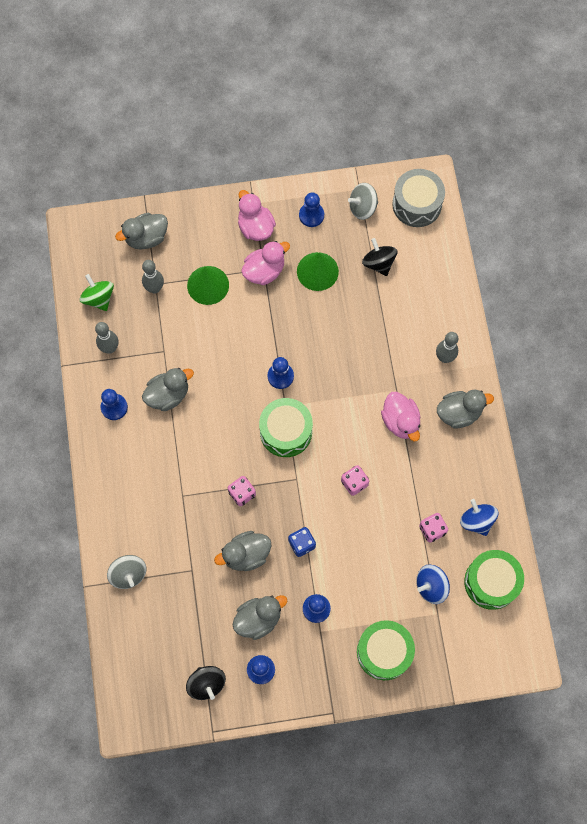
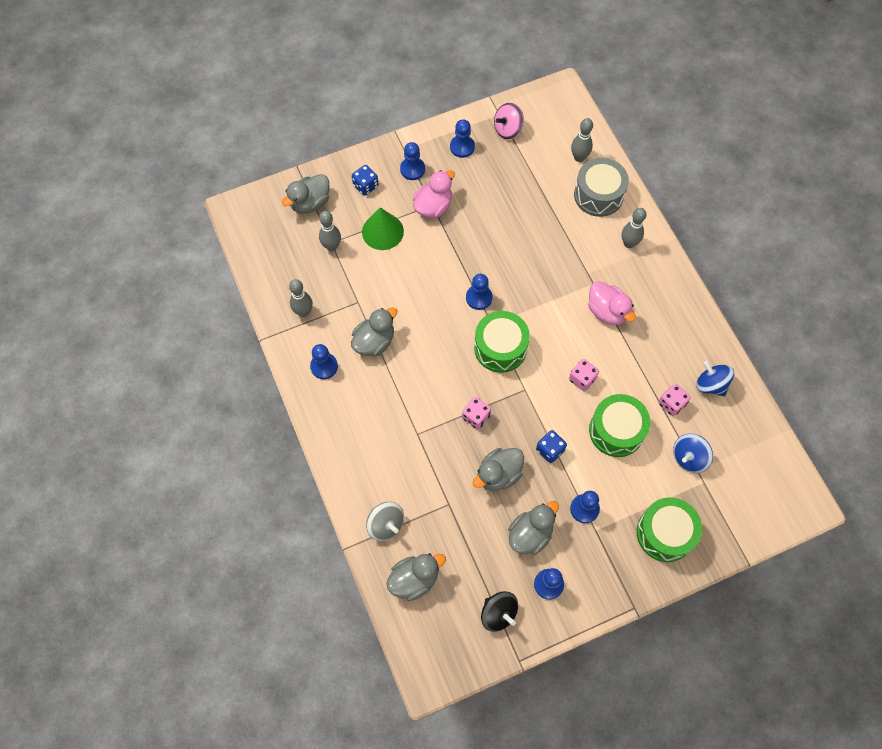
camera: 15 degrees left, 5 degrees down
green spinning top [80,274,114,311] -> none
pink duck [238,190,276,241] -> blue pawn [400,142,425,180]
green cone [297,252,339,291] -> none
grey spinning top [348,183,378,220] -> pink spinning top [494,103,524,140]
black spinning top [362,238,398,276] -> none
grey drum [392,169,445,227] -> grey drum moved to [574,158,629,217]
grey duck [437,390,494,428] -> grey duck moved to [386,553,446,601]
green drum [464,550,524,610] -> green drum moved to [589,394,651,457]
none -> blue dice [352,165,379,196]
none -> grey bowling pin [571,118,593,162]

